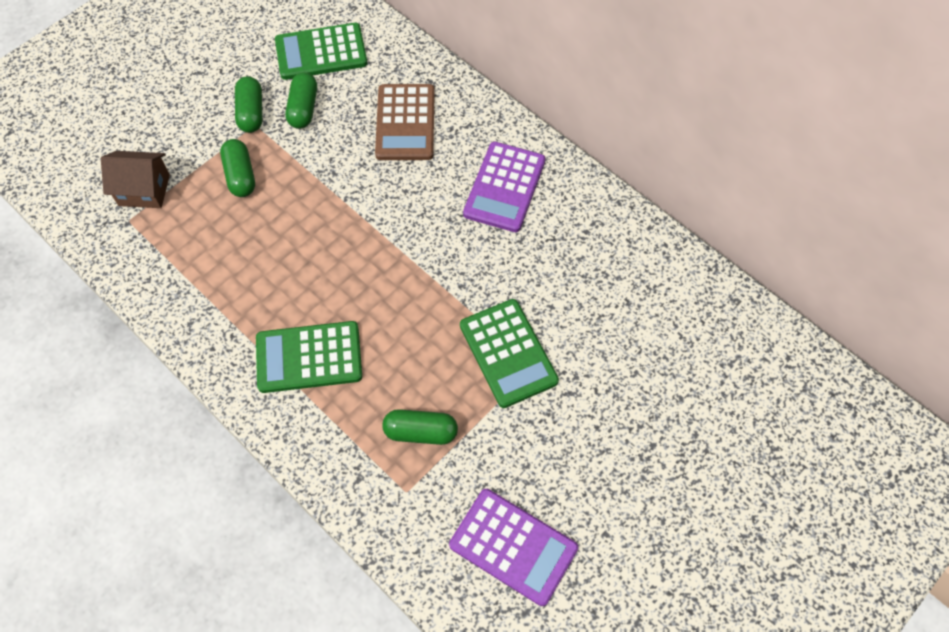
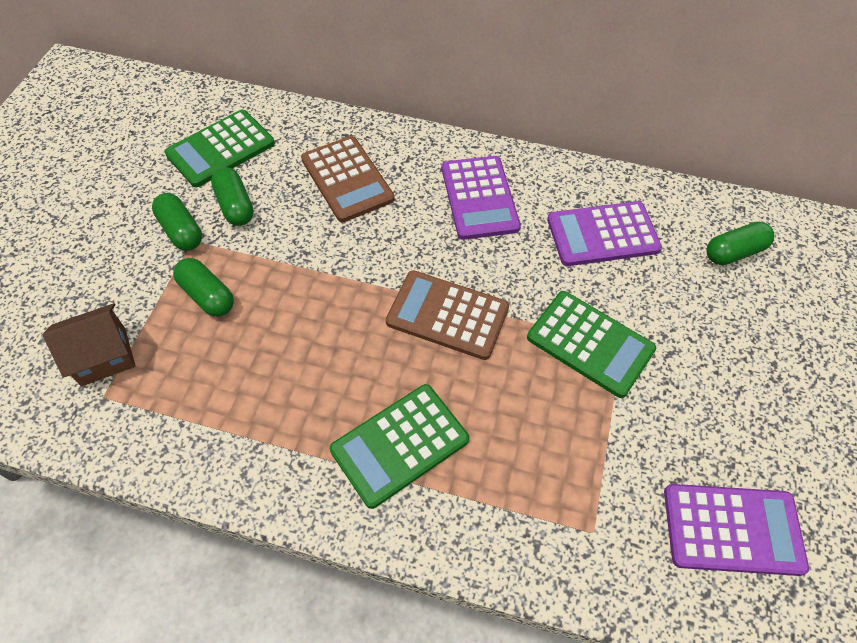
camera: 30 degrees left, 5 degrees down
green capsule [382,409,458,445] -> green capsule moved to [706,222,774,265]
none -> brown calculator [386,270,509,360]
none -> purple calculator [547,201,662,266]

